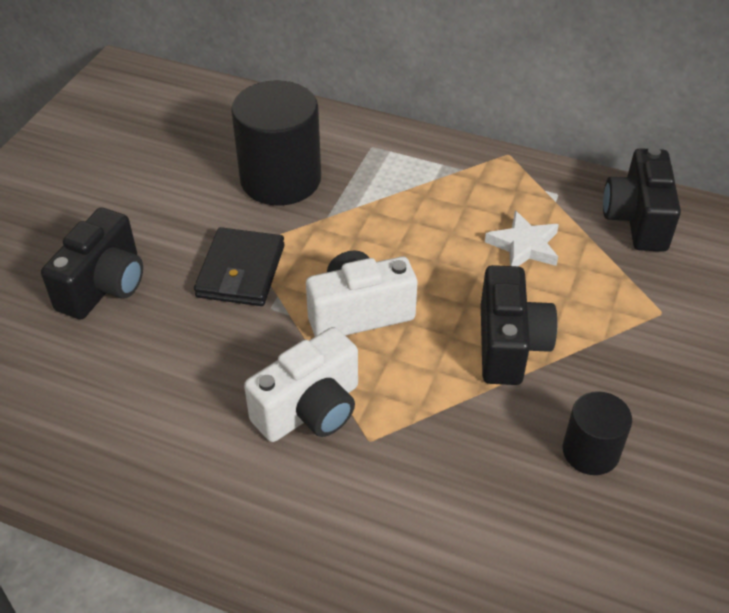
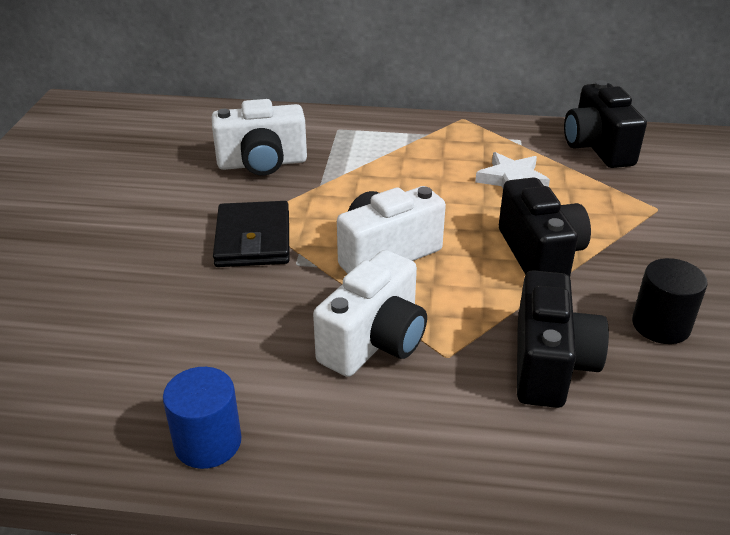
camera: 15 degrees left, 10 degrees down
black camera [41,208,143,319] -> black camera moved to [517,270,609,408]
black cylinder [231,80,321,206] -> white camera [212,99,307,175]
none -> blue cylinder [163,367,242,469]

